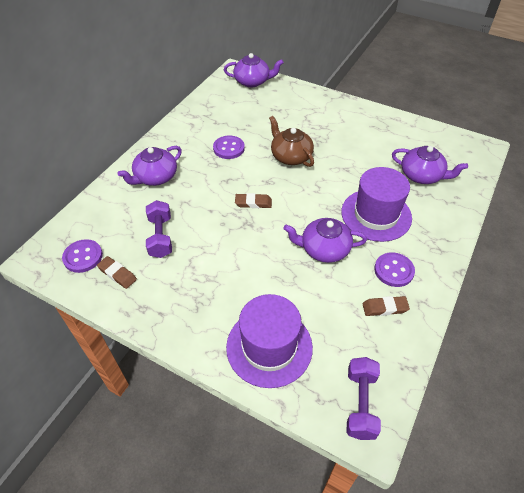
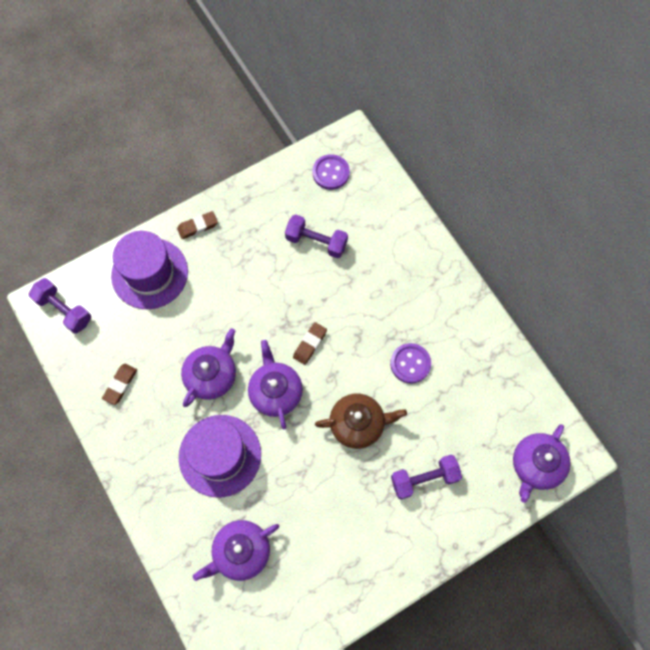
camera: 120 degrees right, 20 degrees up
brown eraser [97,256,137,289] -> brown eraser moved to [177,211,218,239]
purple teapot [117,146,182,186] -> purple teapot moved to [248,340,303,429]
purple button [374,252,415,287] -> none
none -> purple dumbbell [391,455,462,500]

